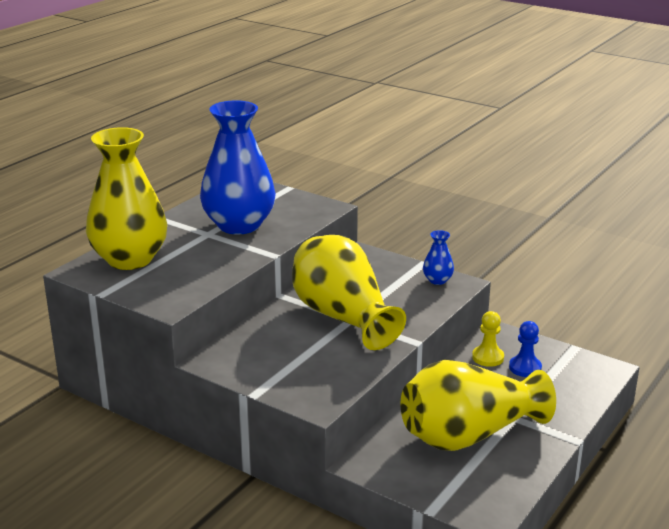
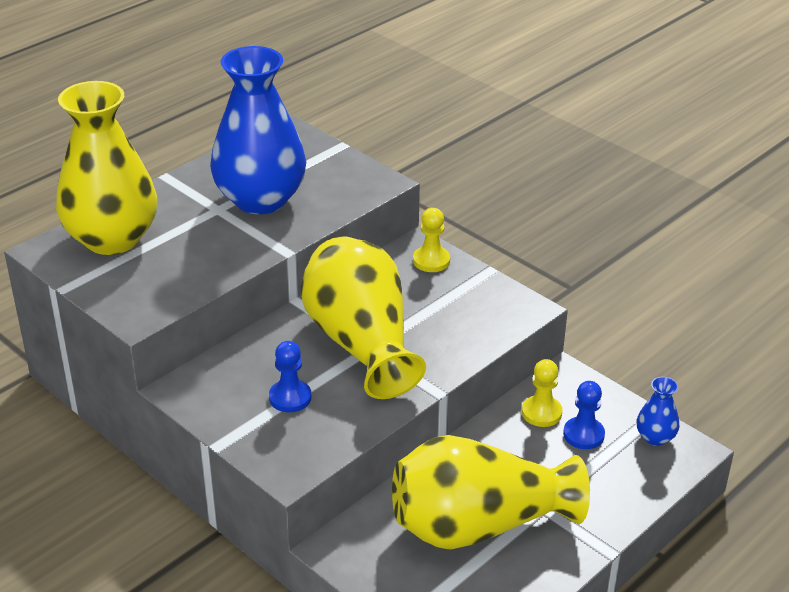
camera: 10 degrees right, 10 degrees up
blue vase [423,230,454,285] -> blue vase moved to [637,376,679,446]
none -> blue pawn [269,341,312,412]
none -> yellow pawn [413,208,450,272]

